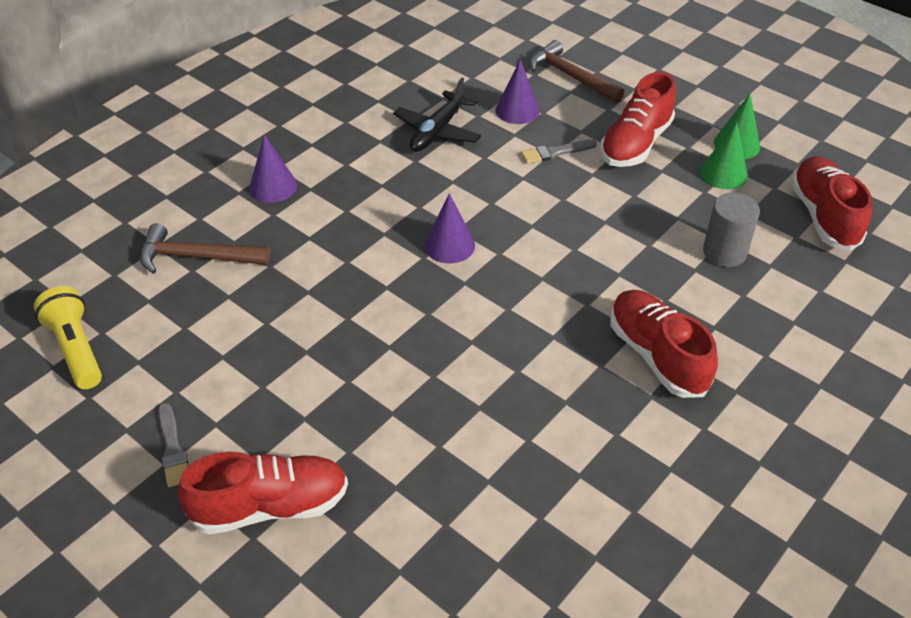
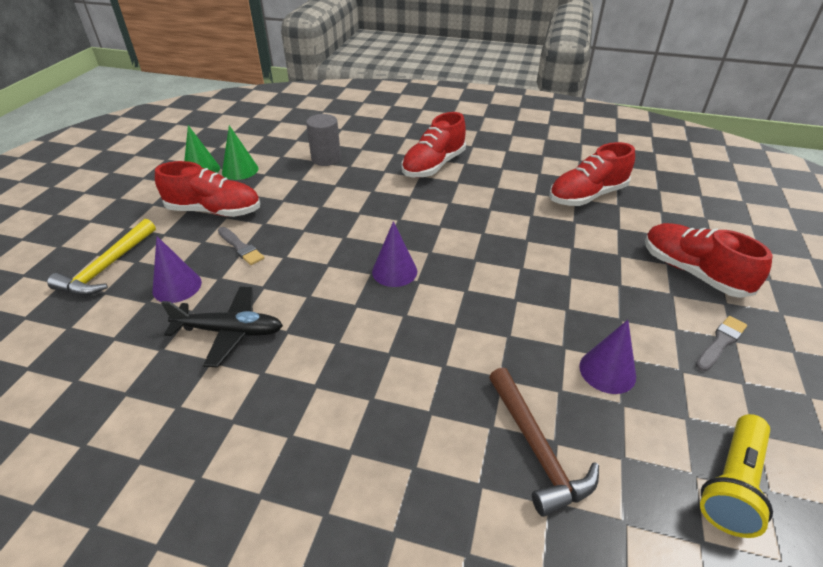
camera: 115 degrees left, 5 degrees down
purple cone [249,135,297,203] -> purple cone moved to [579,320,636,394]
brown hammer [529,40,625,103] -> yellow hammer [47,219,156,296]
red shoe [791,156,872,251] -> red shoe moved to [549,142,635,206]

